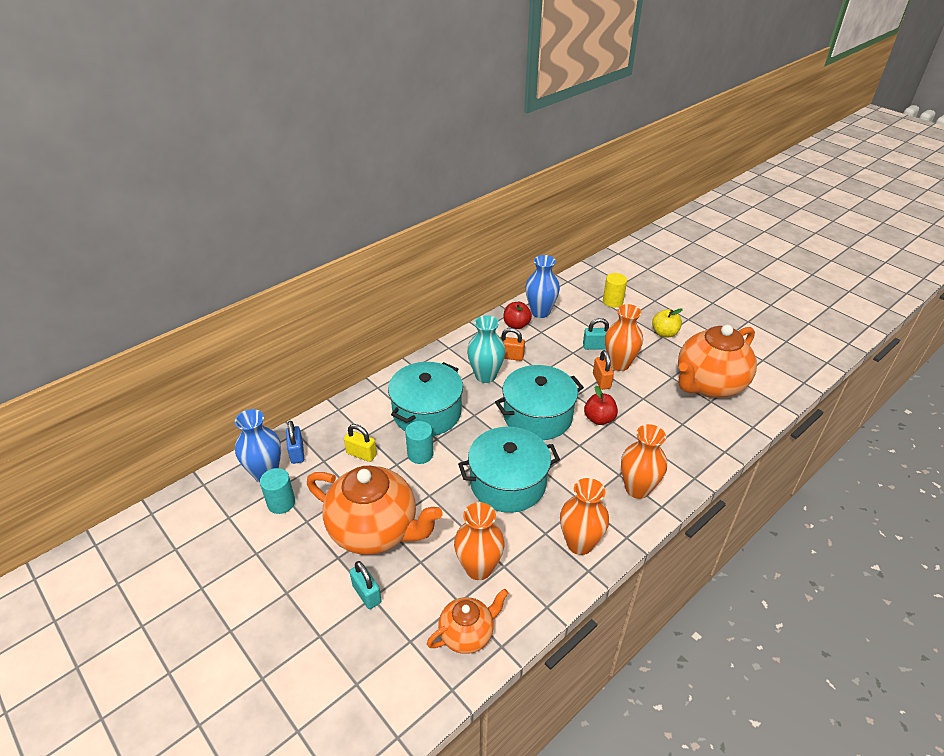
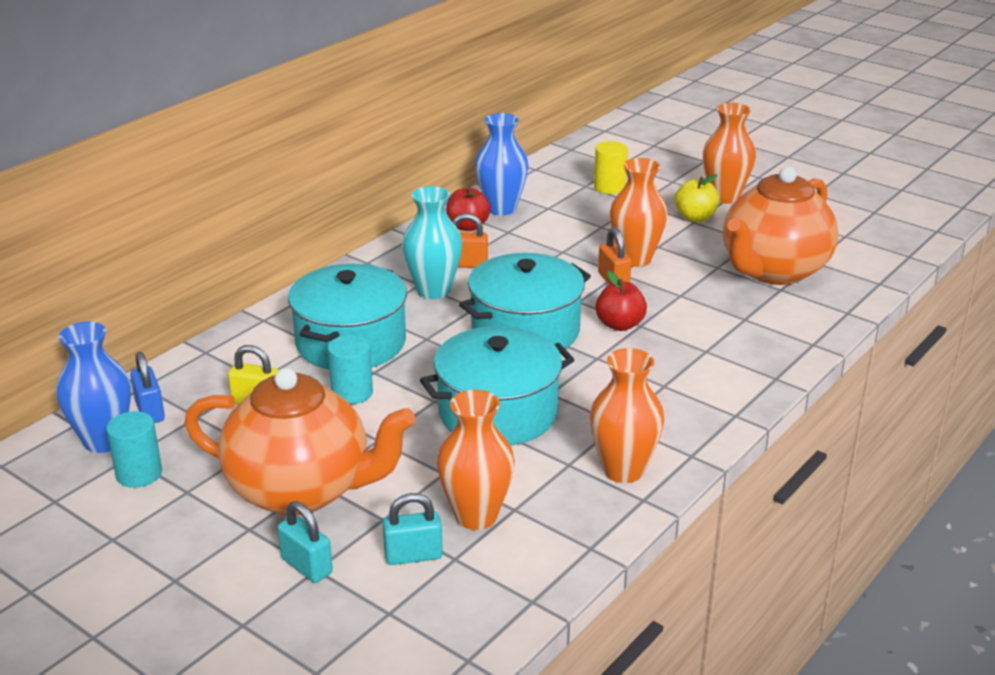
camera: 10 degrees left, 10 degrees down
orange teapot [427,589,508,654] -> none
turquoise padlock [583,318,609,350] -> turquoise padlock moved to [383,493,443,565]
orange vase [621,424,667,499] -> orange vase moved to [703,103,756,204]

